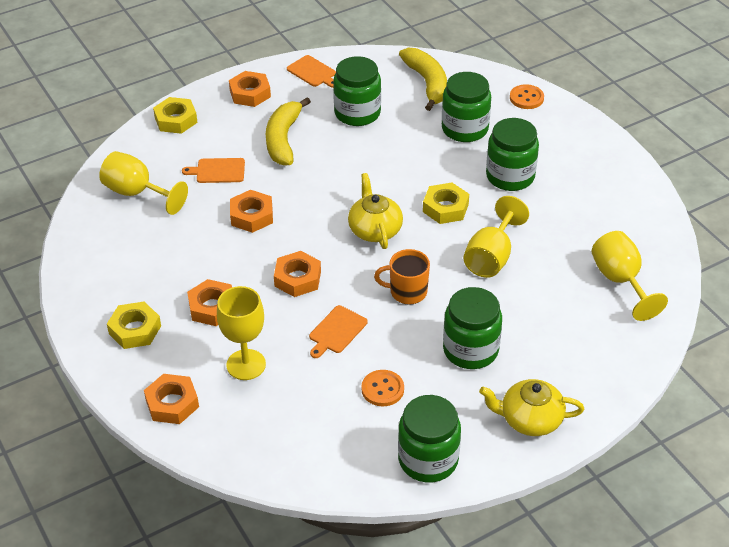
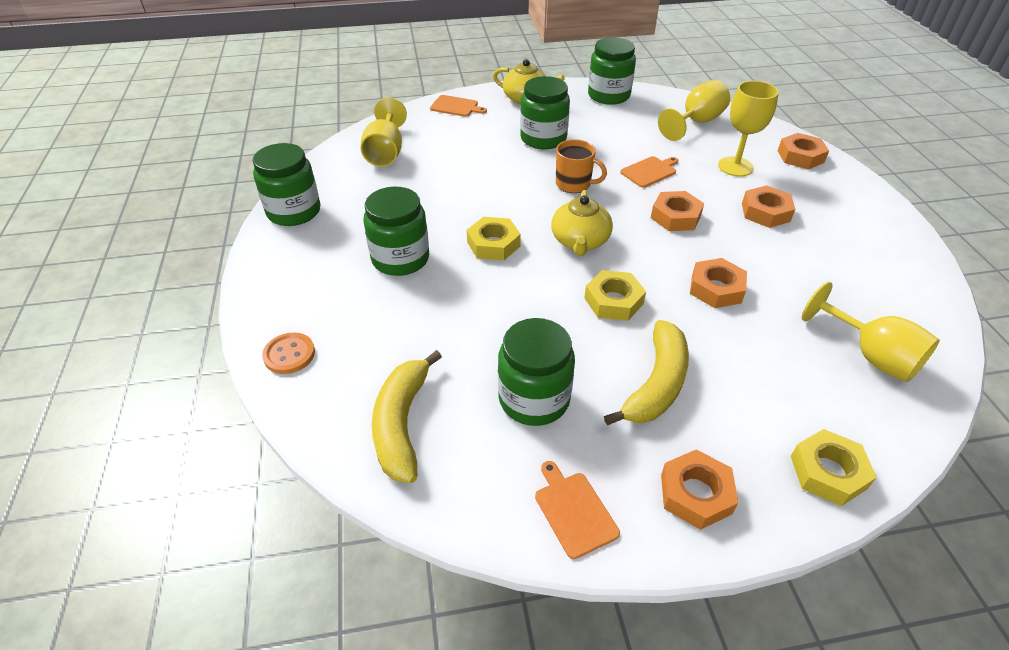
camera: 160 degrees left, 0 degrees up
yellow nut [107,302,161,349] -> yellow nut moved to [584,270,646,321]
orange cutting board [182,158,245,183] -> orange cutting board moved to [430,95,487,117]
orange button [361,370,404,406] -> none
green jar [442,72,491,142] -> green jar moved to [253,143,320,226]
yellow goblet [463,196,529,278] -> yellow goblet moved to [658,80,730,141]

